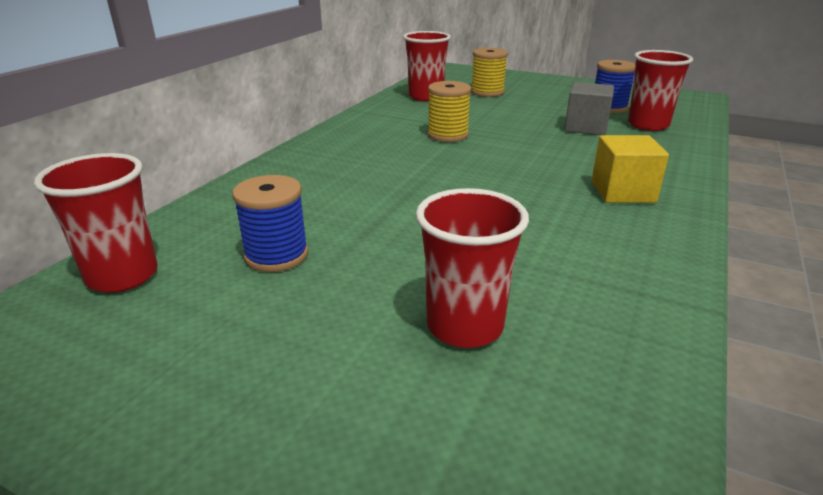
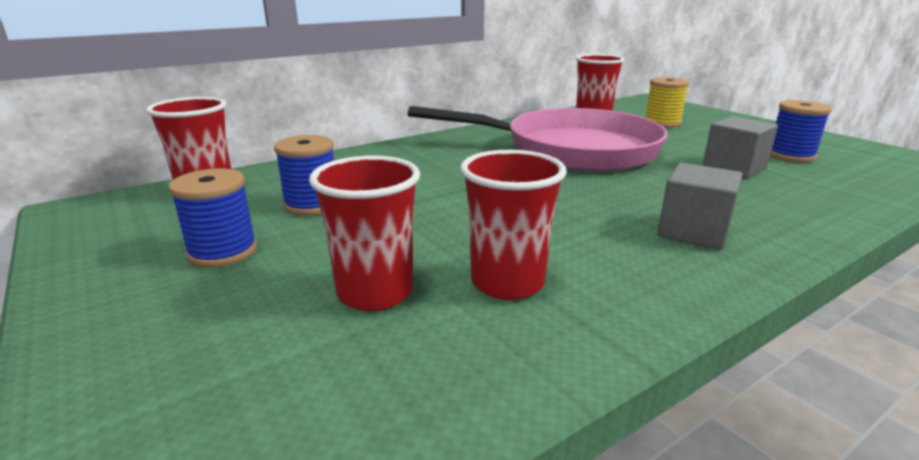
camera: 30 degrees right, 5 degrees down
yellow spool [427,81,471,142] -> pink pan [408,106,668,172]
yellow cube [592,135,669,203] -> grey cube [657,162,743,250]
red cup [628,50,693,131] -> red cup moved to [460,150,567,300]
none -> blue spool [169,168,257,268]

